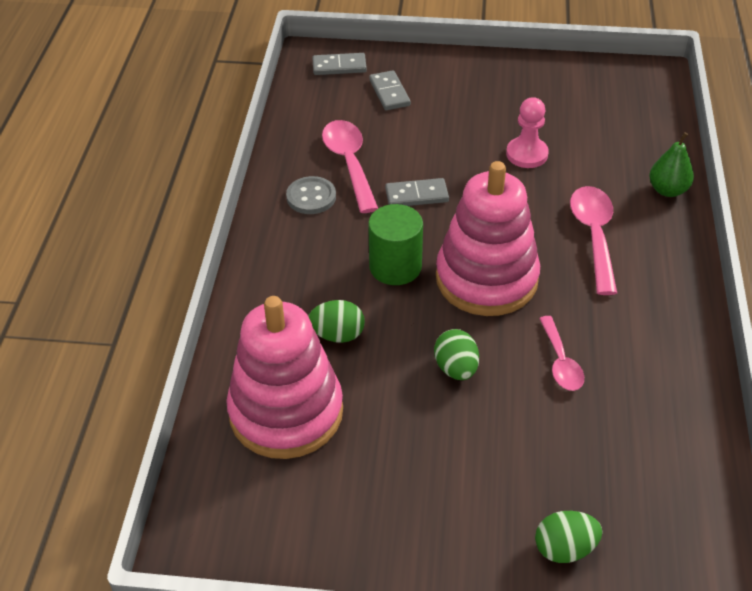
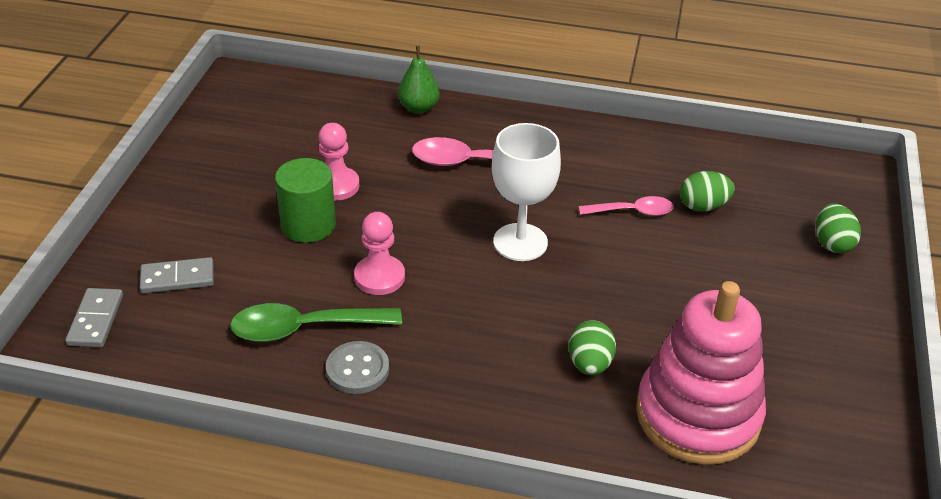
camera: 85 degrees left, 5 degrees down
pink spoon [322,120,378,213] -> green spoon [230,303,402,342]
green cylinder [368,204,423,285] -> green cylinder moved to [275,158,336,243]
grey domino [385,178,449,206] -> pink pawn [354,212,405,295]
green egg [434,329,479,380] -> green egg moved to [680,171,735,212]
pink stacking toy [436,161,540,316] -> white goblet [492,123,561,261]

